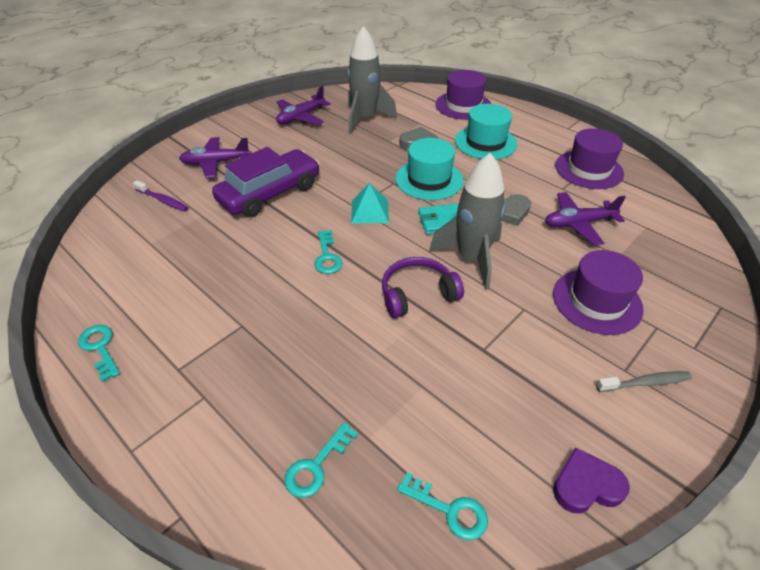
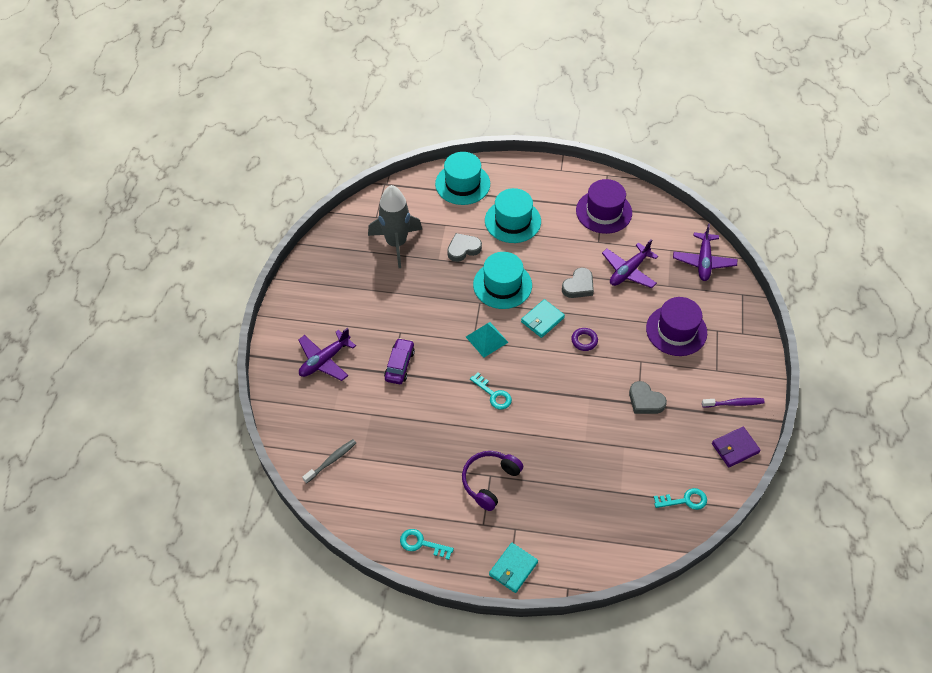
camera: 35 degrees left, 10 degrees up
purple toothbrush [133,180,189,212] -> purple toothbrush moved to [702,398,765,408]
purple car [212,147,320,217] -> purple car [384,338,415,384], size x0.54
purple plane [276,86,331,125] -> purple plane moved to [673,224,737,281]
turquoise key [285,422,358,498] -> none
purple headphones [382,257,464,318] -> purple headphones moved to [462,451,523,511]
grey rocket [429,153,506,290] -> purple ring [571,328,598,351]
purple hat [435,70,491,120] -> turquoise hat [435,152,490,205]
purple heart [553,447,630,513] -> purple wallet [712,427,761,467]
grey toothbrush [596,371,692,392] -> grey toothbrush moved to [302,439,356,483]
none -> turquoise wallet [489,543,538,593]
none -> grey heart [629,381,667,414]

